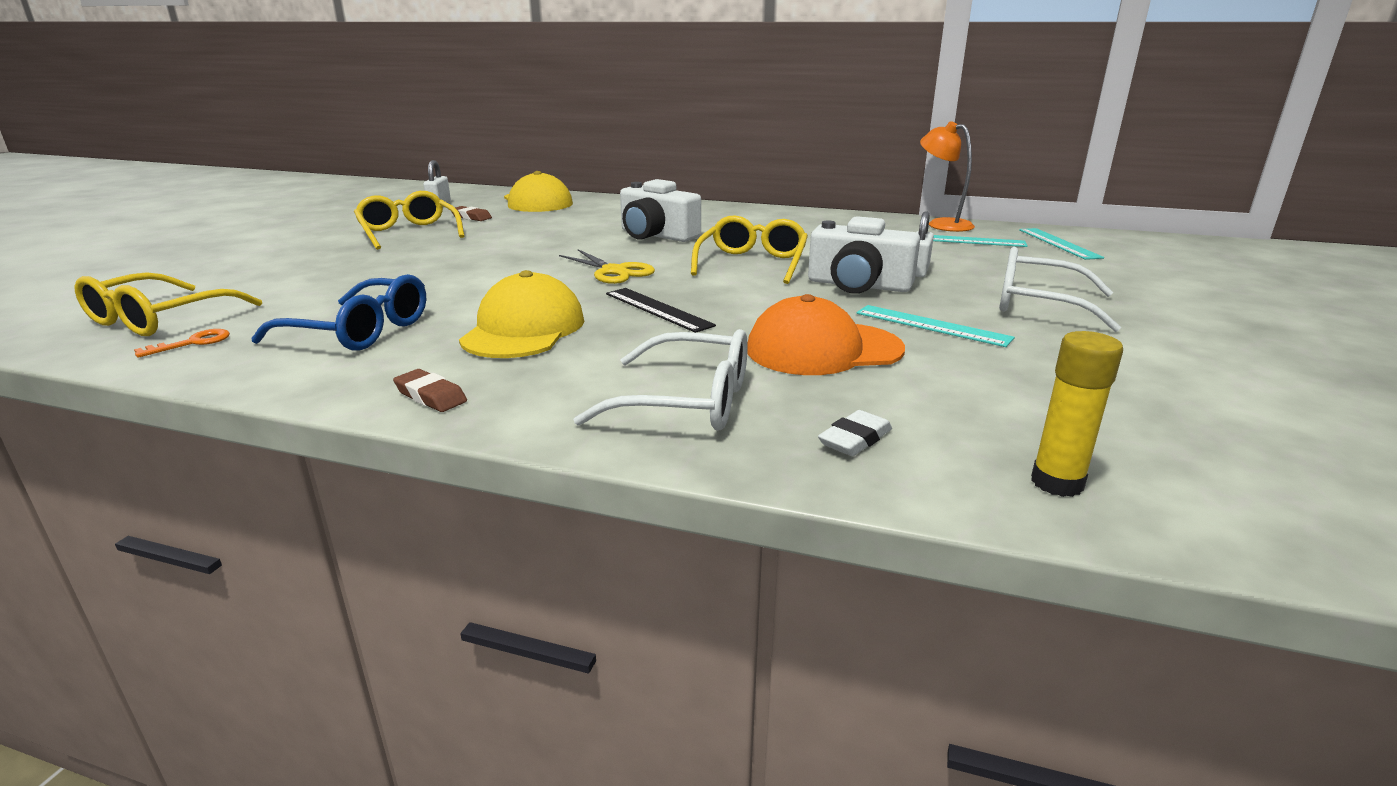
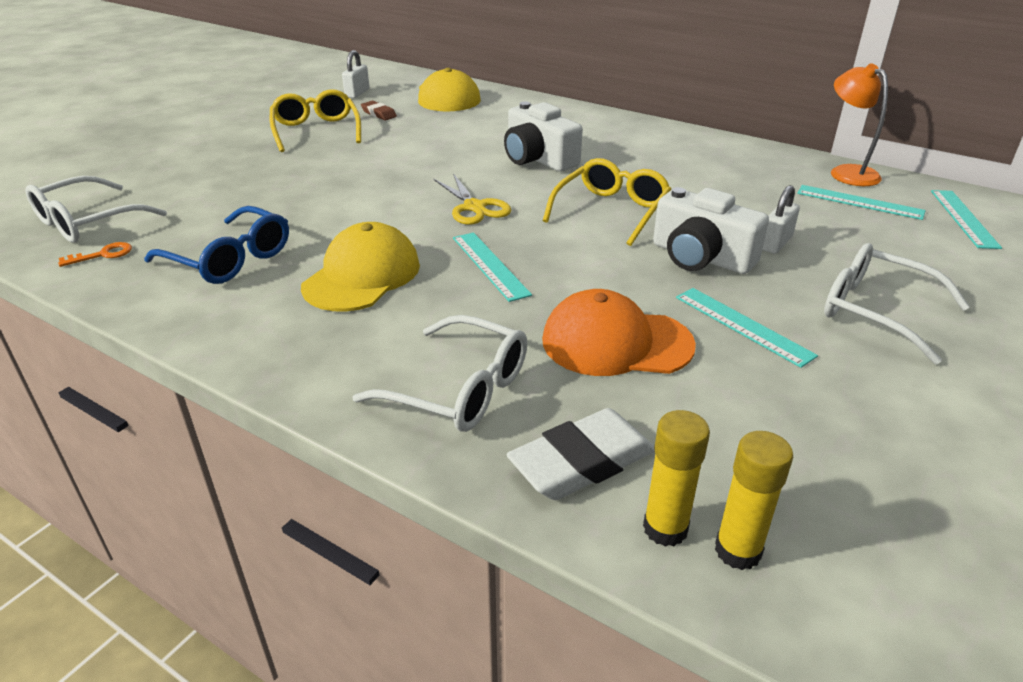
camera: 15 degrees right, 10 degrees up
yellow glasses [75,272,262,336] -> white glasses [25,176,167,243]
brown eraser [393,369,467,412] -> none
black ruler [606,288,716,333] -> turquoise ruler [453,232,532,302]
white eraser [818,410,892,456] -> white eraser [507,408,655,500], size x1.85
none -> yellow glue stick [643,410,710,547]

